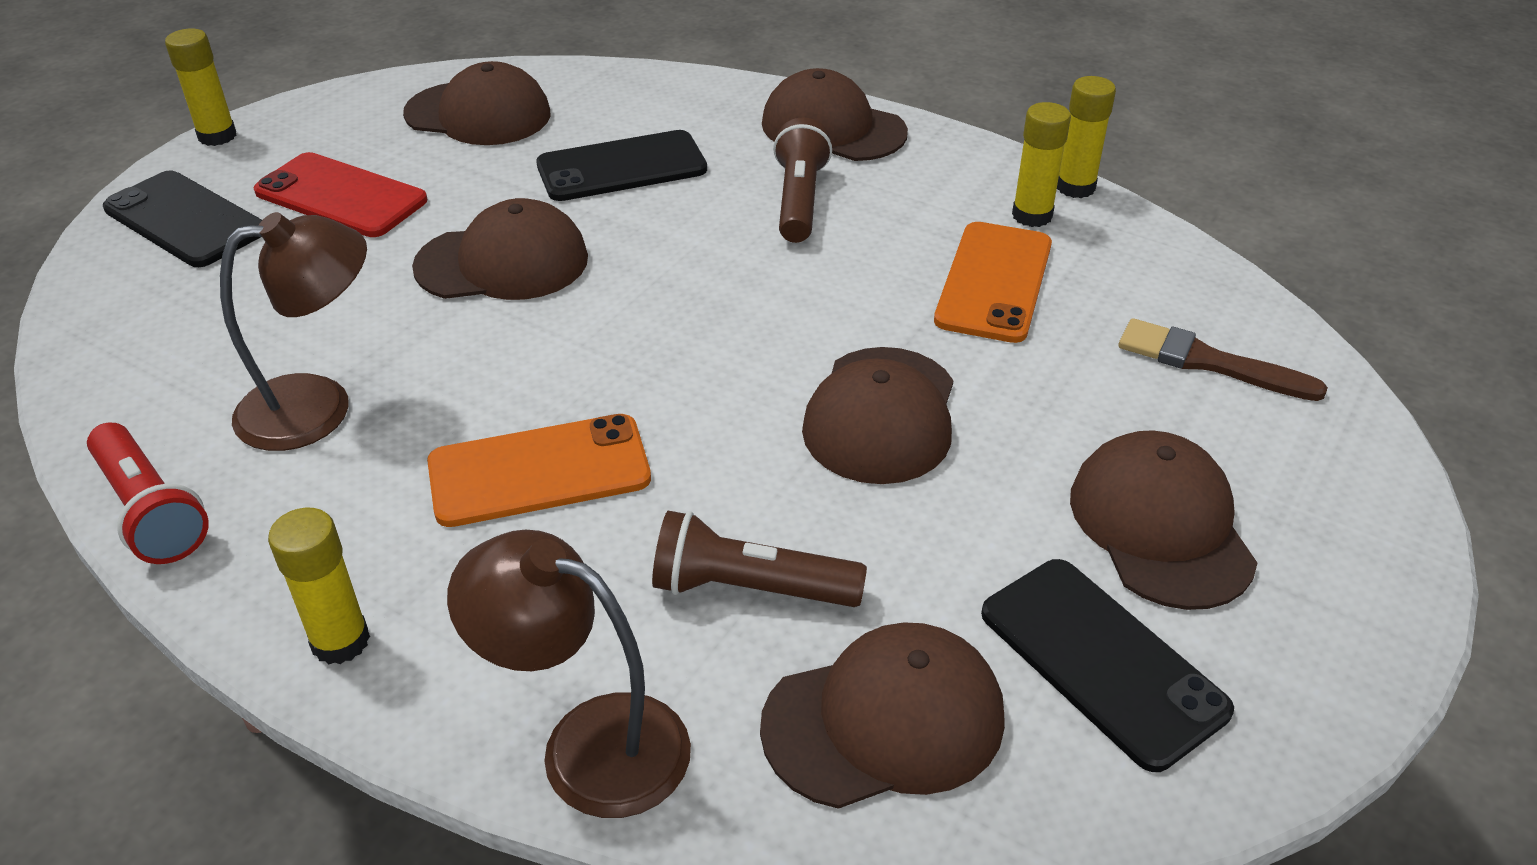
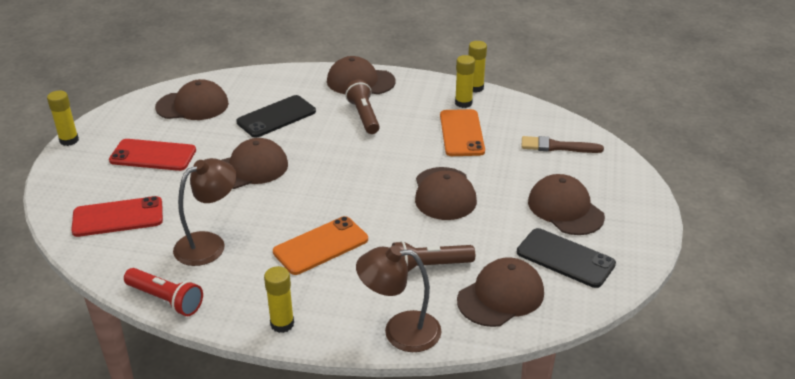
camera: 20 degrees left, 5 degrees down
black phone [103,171,262,267] -> none
none -> red phone [71,196,163,237]

